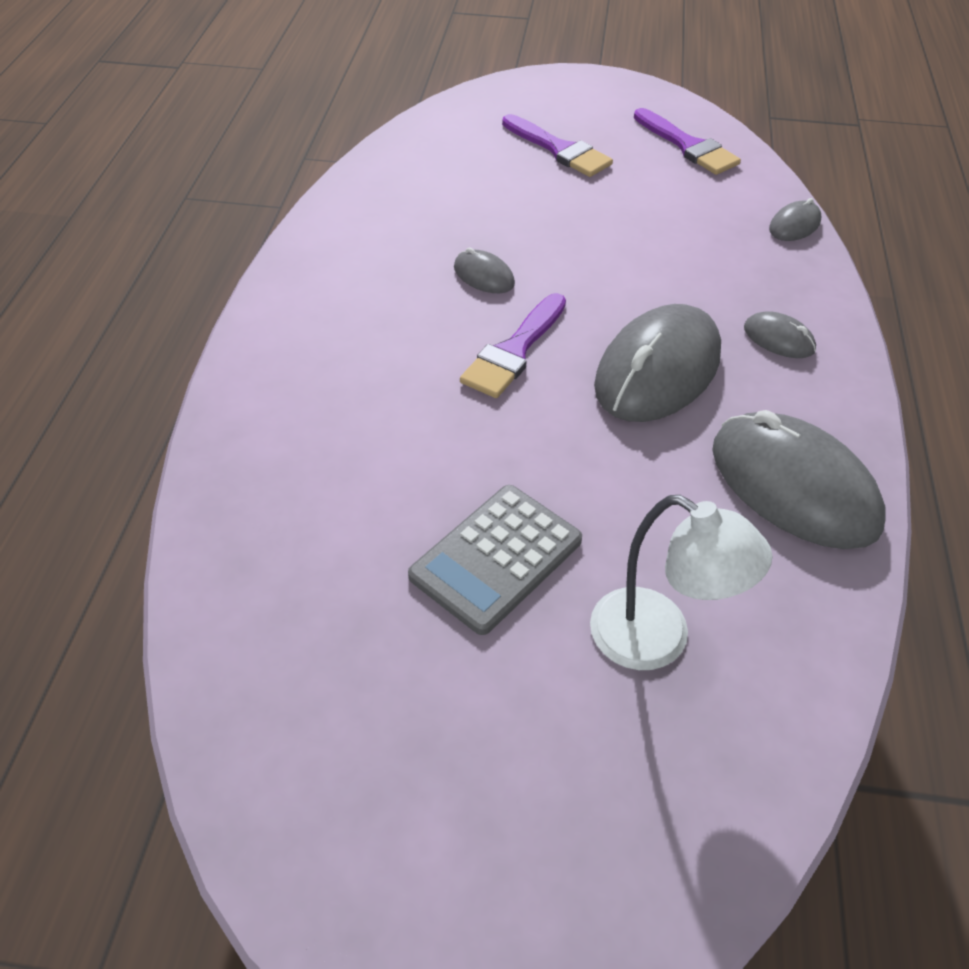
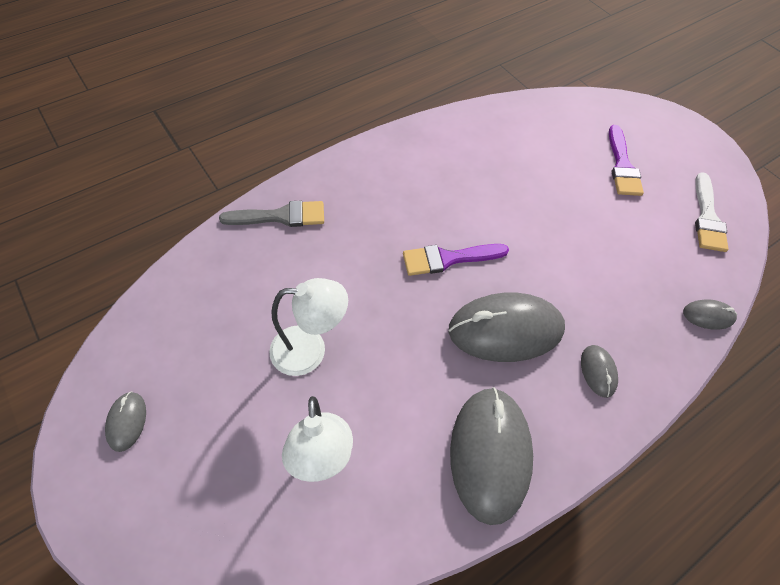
camera: 45 degrees right, 10 degrees up
grey calculator [408,485,582,635] -> white lamp [269,278,348,376]
grey mouse [454,247,515,293] -> grey mouse moved to [105,392,146,452]
purple brush [634,108,741,175] -> white brush [695,172,728,252]
none -> grey brush [219,201,324,227]

